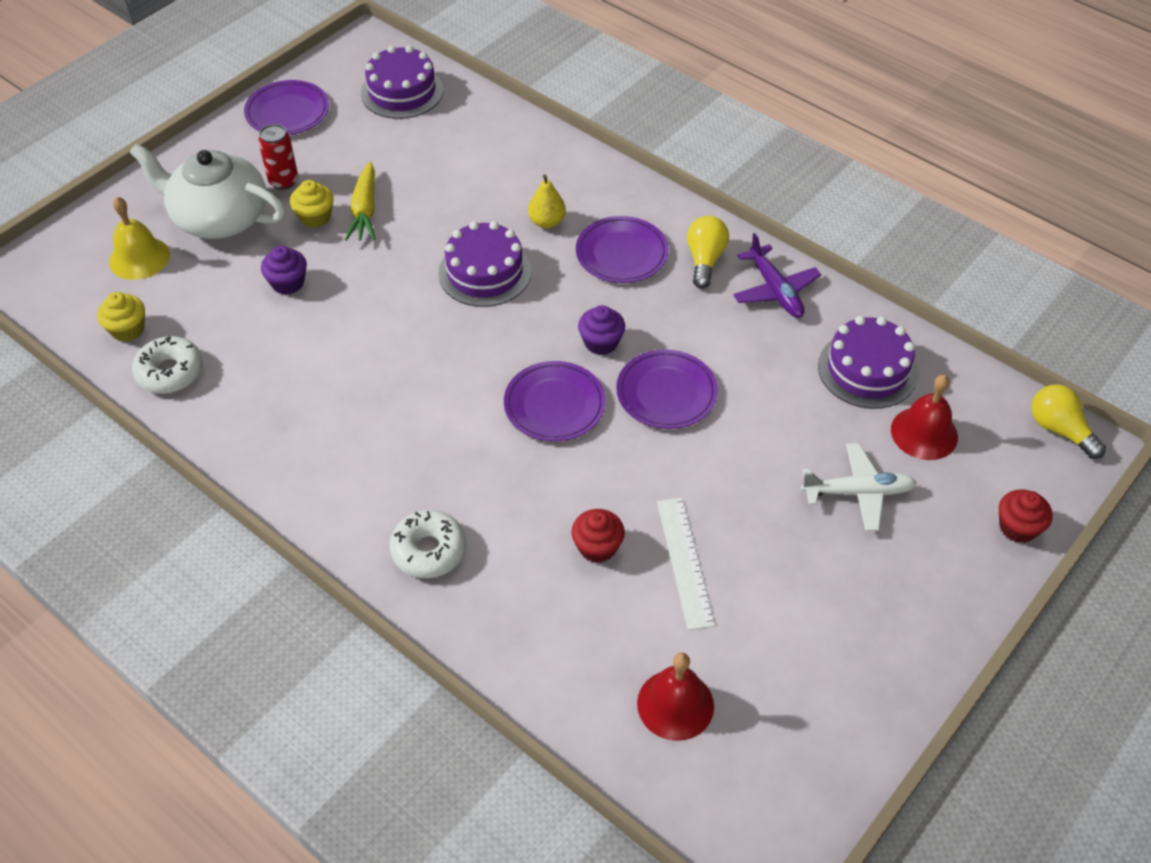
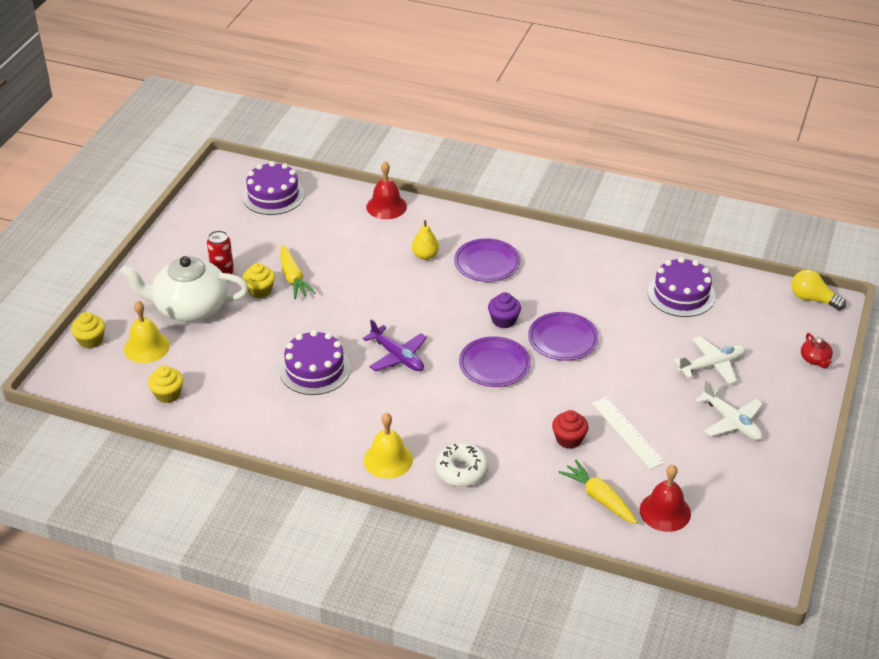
camera: 20 degrees left, 10 degrees down
white donut [132,336,203,394] -> none
purple plate [244,80,329,135] -> none
purple cupcake [261,246,307,295] -> none
purple cake [438,221,532,307] -> purple cake moved to [279,330,351,395]
yellow light bulb [687,216,729,289] -> none
purple plane [733,233,821,318] -> purple plane moved to [363,319,427,371]
red bell [891,375,958,460] -> red bell moved to [366,161,407,219]
red cupcake [999,489,1053,543] -> red teapot [801,333,833,368]
none -> yellow cupcake [71,312,105,348]
none -> yellow bell [364,413,413,479]
none -> yellow carrot [558,460,638,524]
none -> white plane [695,380,763,440]

